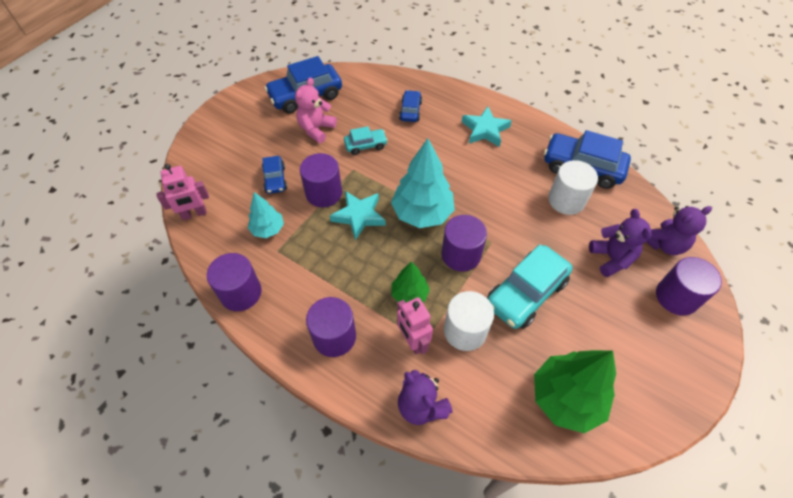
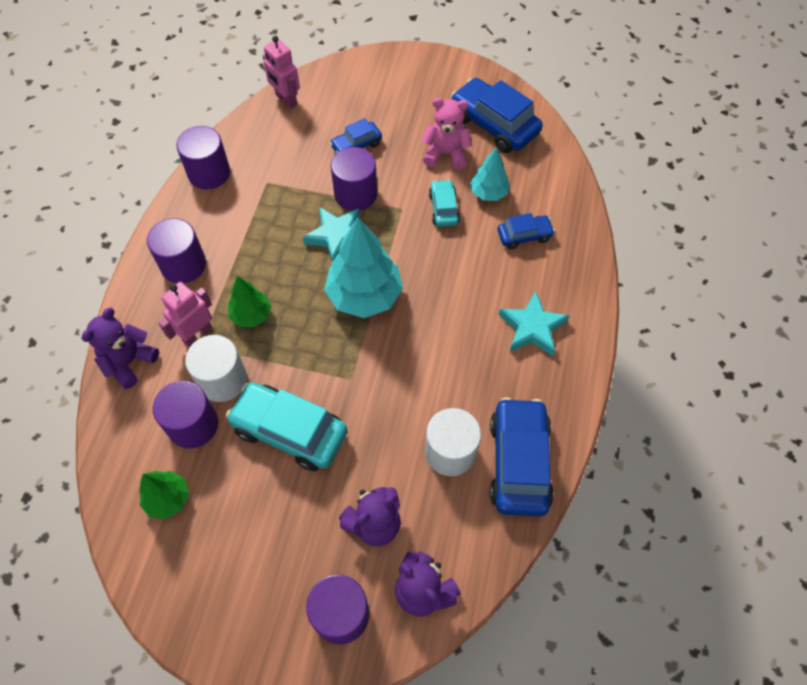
camera: 70 degrees right, 5 degrees up
turquoise tree [248,192,284,238] -> turquoise tree moved to [470,148,510,201]
turquoise car [344,126,388,155] -> turquoise car turned 150 degrees counterclockwise [429,180,460,227]
purple cylinder [441,215,487,272] -> purple cylinder moved to [153,381,218,449]
green tree [534,350,616,433] -> green tree [139,471,189,519], size x0.56

